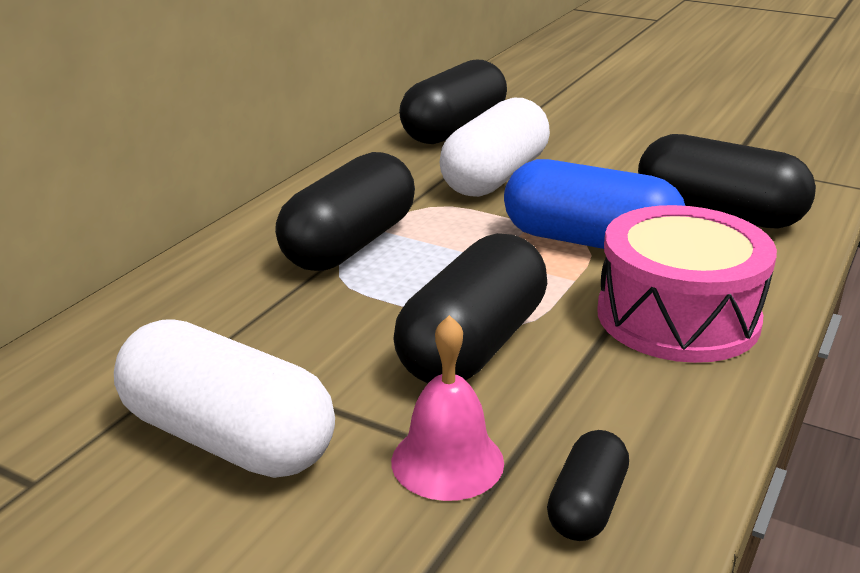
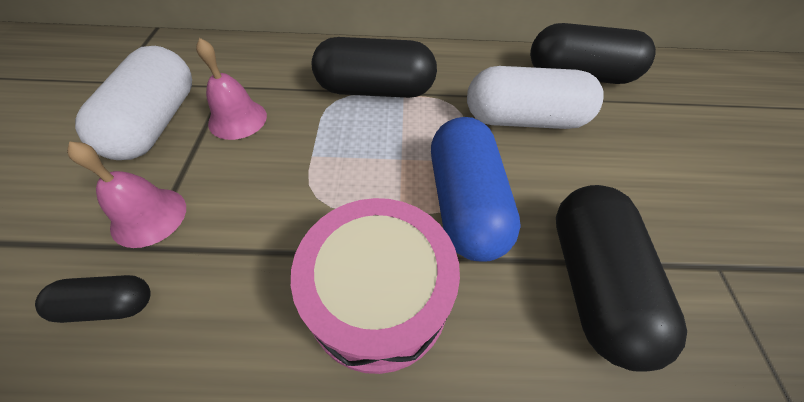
camera: 60 degrees right, 25 degrees up
black capsule [393,233,547,383] -> none
none -> pink bell [196,38,267,140]

